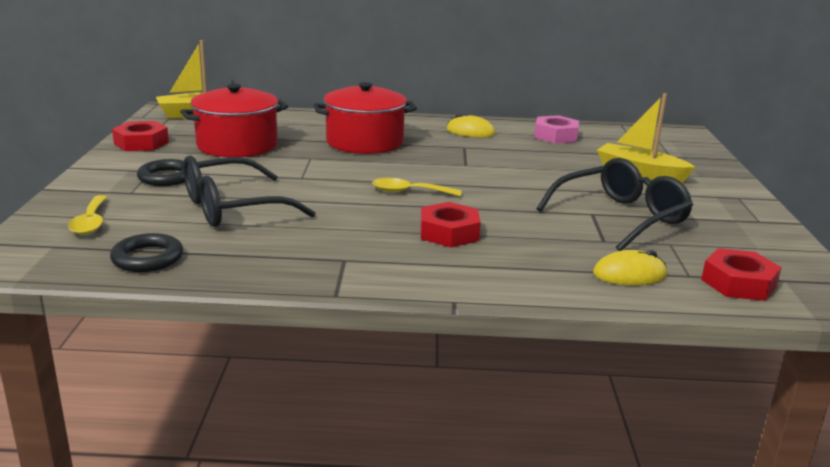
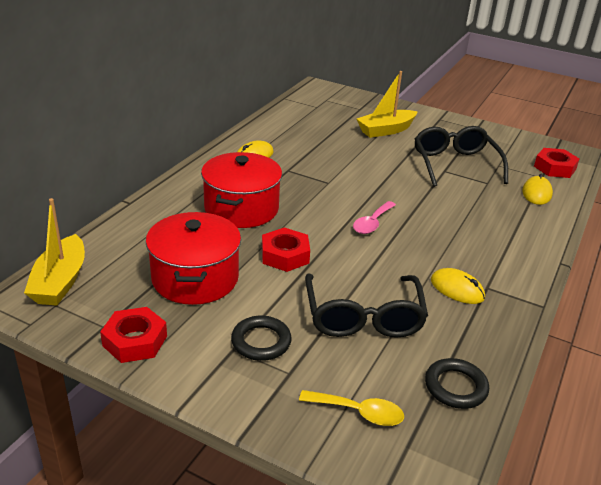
camera: 65 degrees left, 10 degrees up
yellow spoon [372,178,462,197] -> pink spoon [353,201,396,234]
red nut [420,202,481,247] -> red nut moved to [262,227,310,272]
pink nut [534,115,579,143] -> none
none -> yellow mouse [431,268,485,304]

